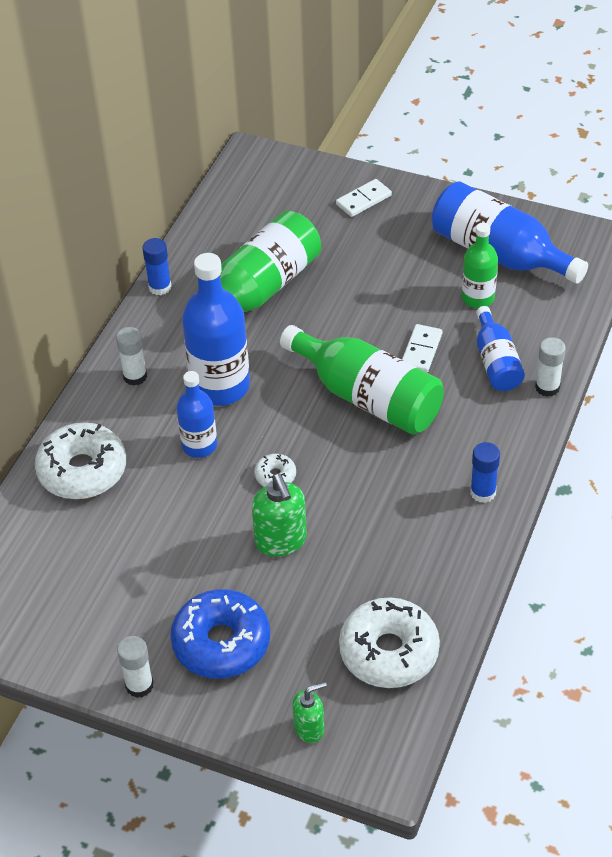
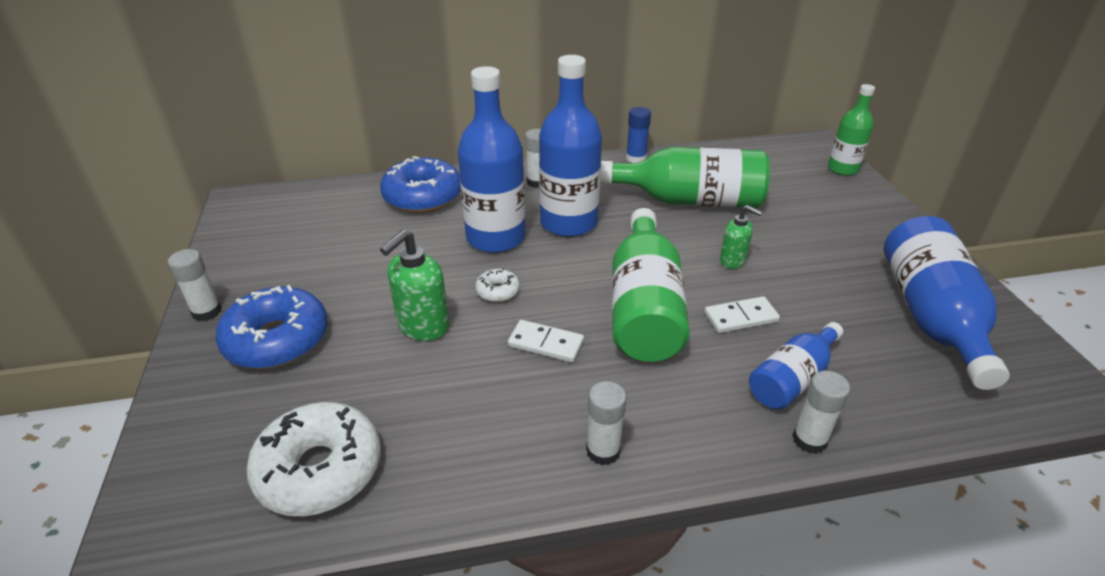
camera: 55 degrees right, 10 degrees down
white donut [35,422,126,499] -> blue donut [380,156,461,213]
blue bottle [177,371,217,458] -> blue bottle [457,66,525,253], size x1.72
green soap dispenser [292,682,327,743] -> green soap dispenser moved to [720,205,762,269]
white domino [336,179,392,217] -> white domino moved to [508,320,584,363]
green bottle [462,223,498,308] -> green bottle moved to [828,84,875,176]
blue glue stick [470,442,500,503] -> white glue stick [586,381,626,465]

